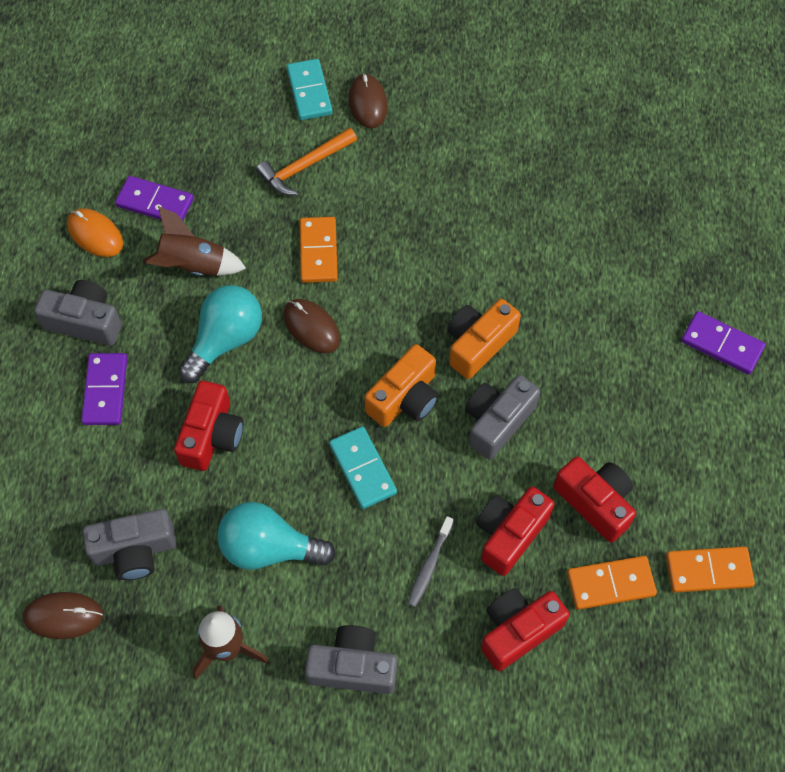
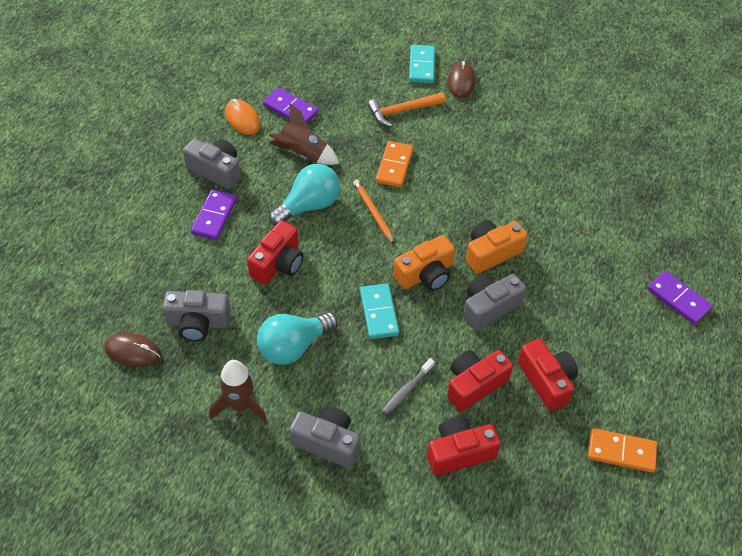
camera: 15 degrees right, 10 degrees down
turquoise light bulb [217,502,336,569] -> turquoise light bulb turned 60 degrees counterclockwise [257,312,338,365]
brown mouse [284,299,340,353] -> orange pencil [353,180,395,245]
orange domino [567,556,657,610] -> none

